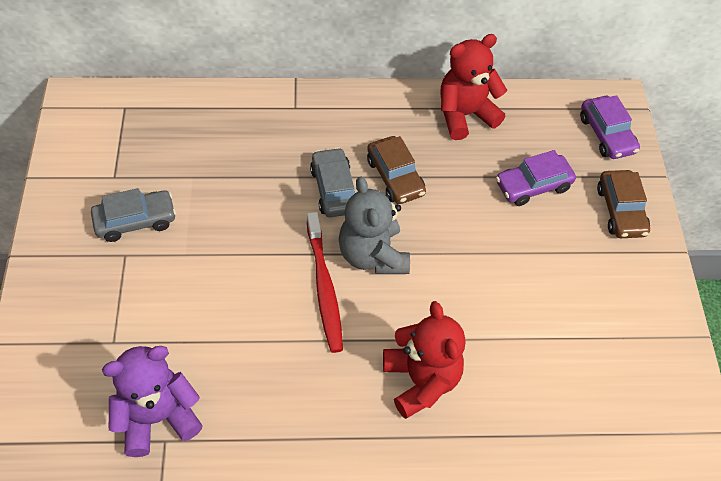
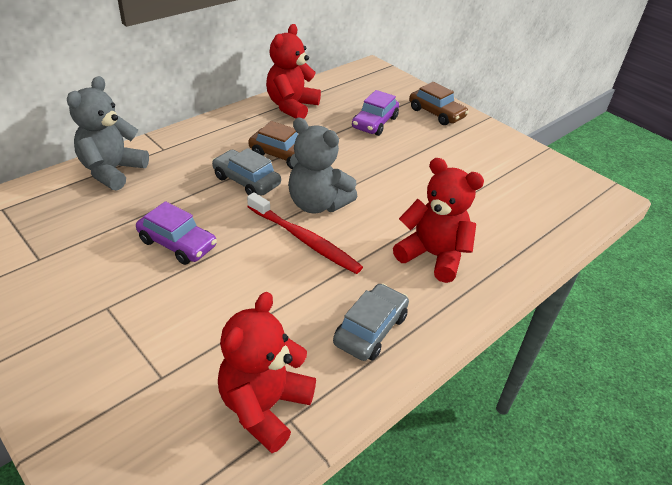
camera: 40 degrees left, 15 degrees down
grey car [91,188,176,242] -> grey car moved to [333,284,409,361]
purple teddy bear [102,346,203,457] -> red teddy bear [218,292,316,453]
purple car [580,95,640,159] -> purple car moved to [136,201,217,265]
none -> grey teddy bear [67,76,149,191]

